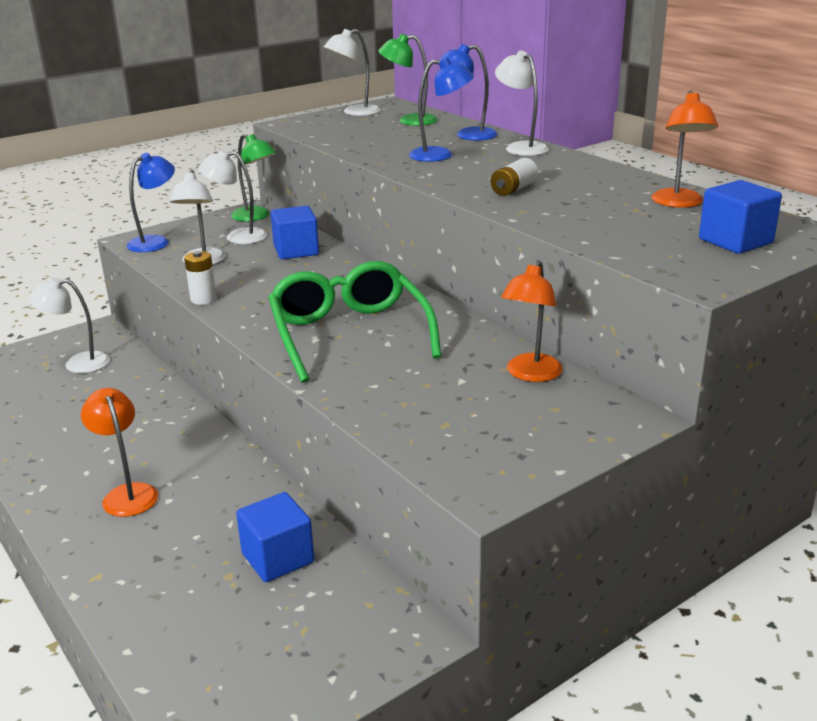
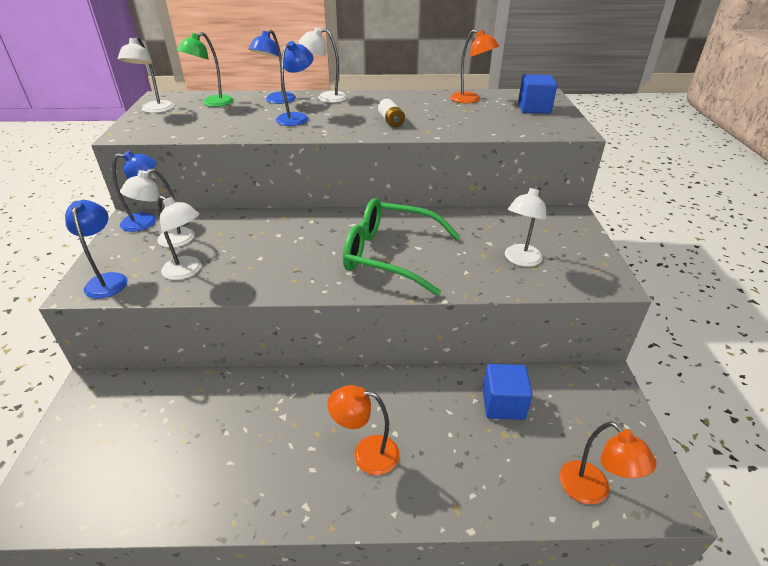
camera: 55 degrees left, 10 degrees up
white lamp [28,277,110,373] -> white lamp moved to [505,185,547,267]
white battery [184,251,217,305] -> none
green lamp [231,134,277,221] -> blue lamp [112,151,157,232]
blue cube [271,206,319,260] -> none
orange lamp [501,260,563,382] -> orange lamp moved to [560,421,657,505]

